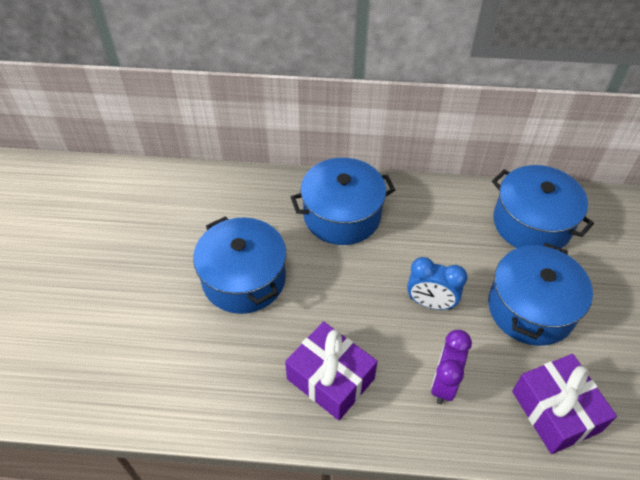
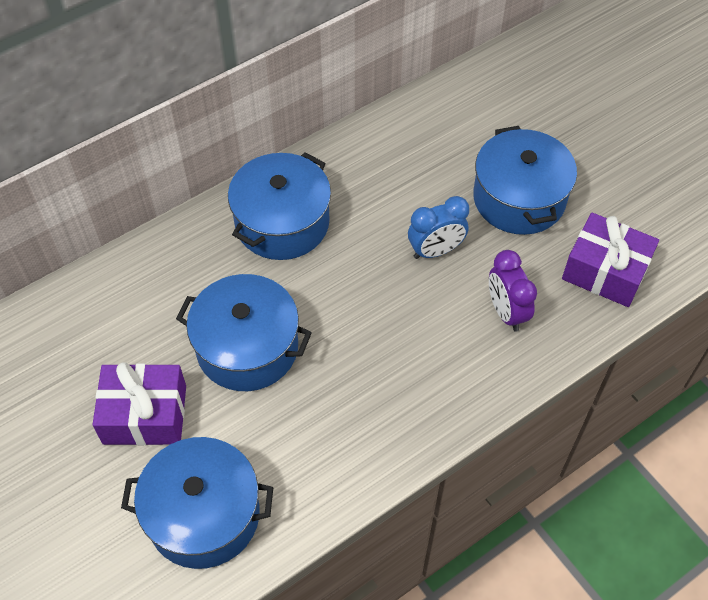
camera: 40 degrees left, 5 degrees up
purple gift [285,321,378,420] -> purple gift moved to [92,363,186,445]
blue pot [492,165,594,248] -> blue pot moved to [121,437,273,569]

